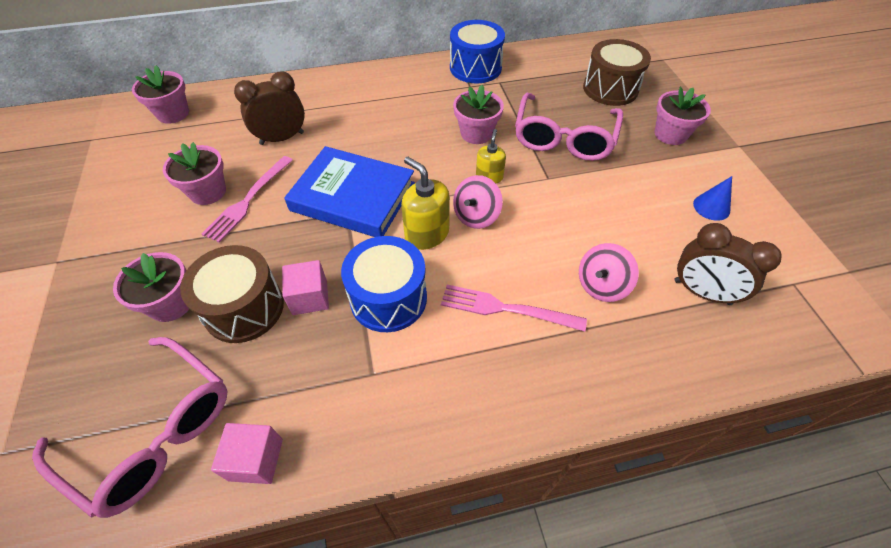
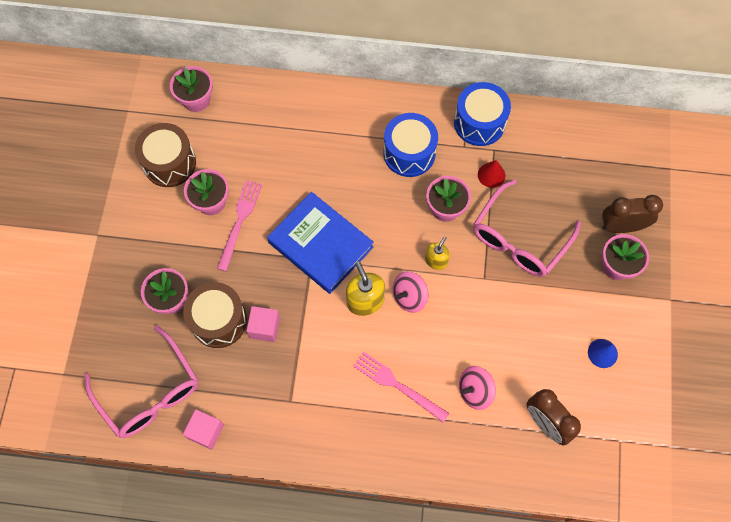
camera: 20 degrees right, 15 degrees up
pink fork [202,156,293,243] -> pink fork turned 150 degrees clockwise [217,180,262,271]
brown clock [234,72,305,145] -> brown clock moved to [602,195,663,233]
blue drum [341,236,427,332] -> blue drum moved to [383,113,438,177]
brown drum [583,39,651,106] -> brown drum moved to [135,123,196,187]
none -> red cone [478,160,505,188]

